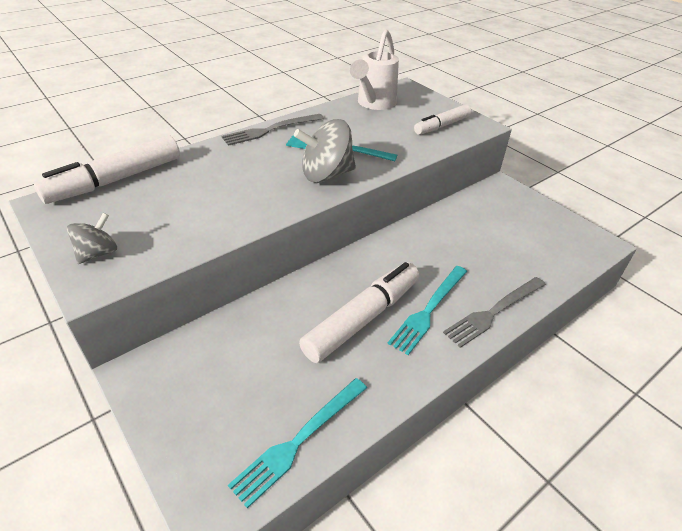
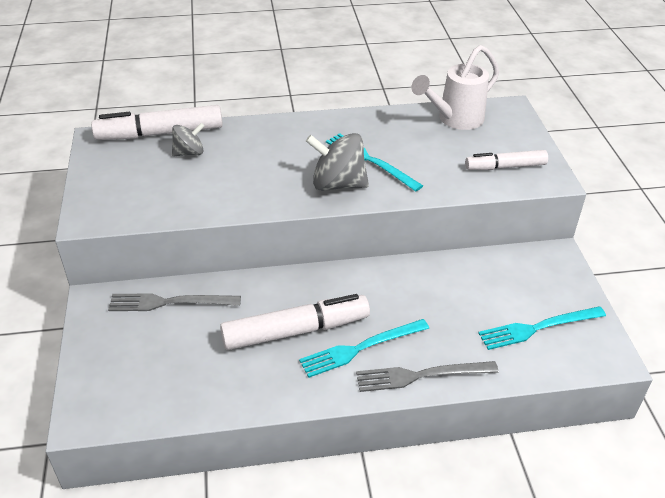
camera: 30 degrees right, 0 degrees up
grey spinning top [67,213,117,264] -> grey spinning top moved to [172,123,204,156]
grey fork [221,114,324,146] -> grey fork moved to [108,293,241,311]
turquoise fork [228,378,367,508] -> turquoise fork moved to [478,306,606,350]

